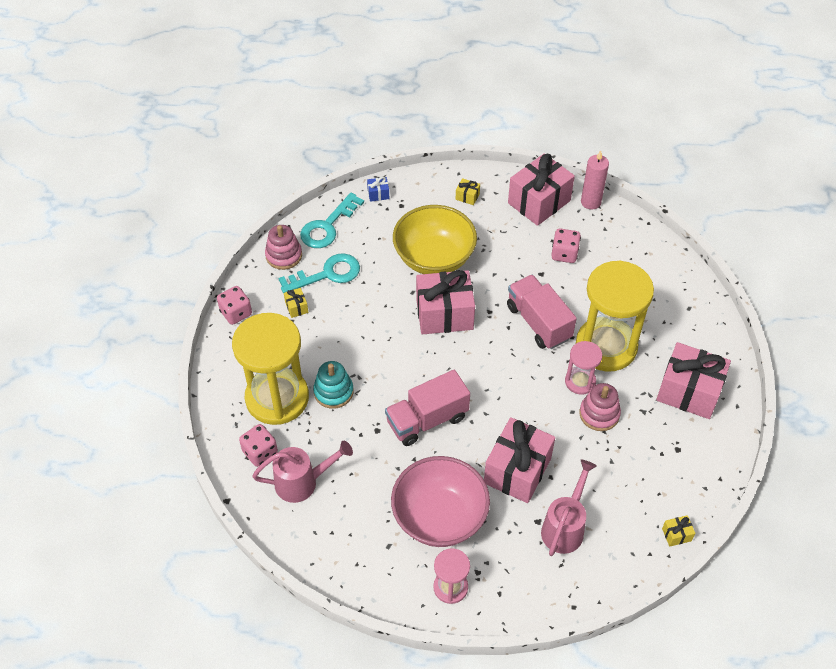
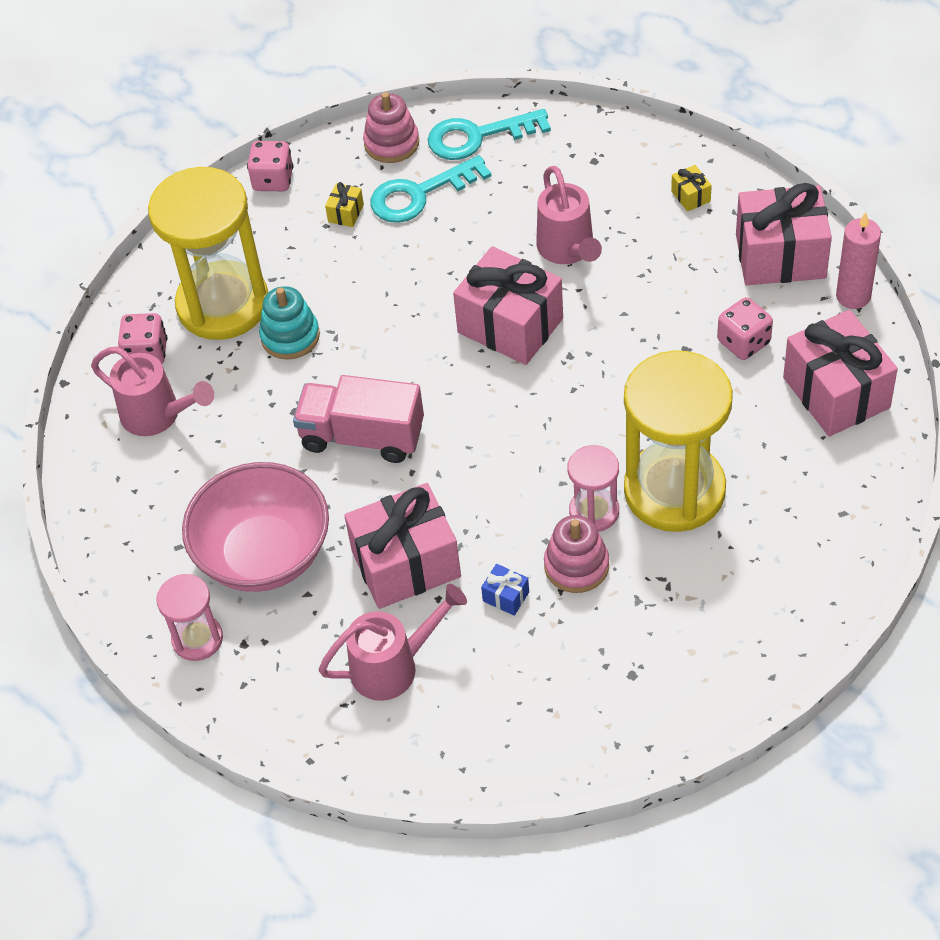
camera: 45 degrees right, 0 degrees up
turquoise key [278,253,360,293] -> turquoise key turned 135 degrees clockwise [370,155,491,223]
blue gift [367,176,389,202] -> blue gift moved to [481,564,529,616]
yellow bowl [393,205,477,274] -> pink watering can [536,166,602,264]
pink truck [507,274,577,349] -> none
pink gift [656,342,731,419] -> pink gift moved to [783,310,898,436]
yellow gift [662,515,695,547] -> none

